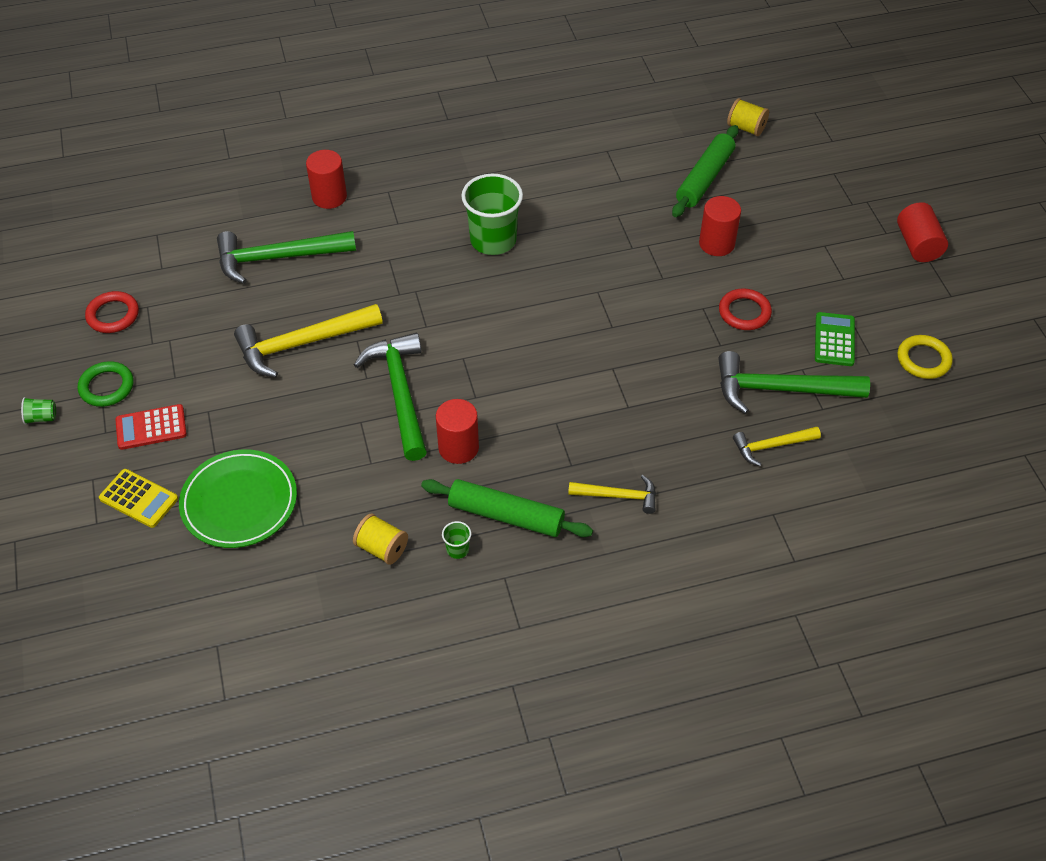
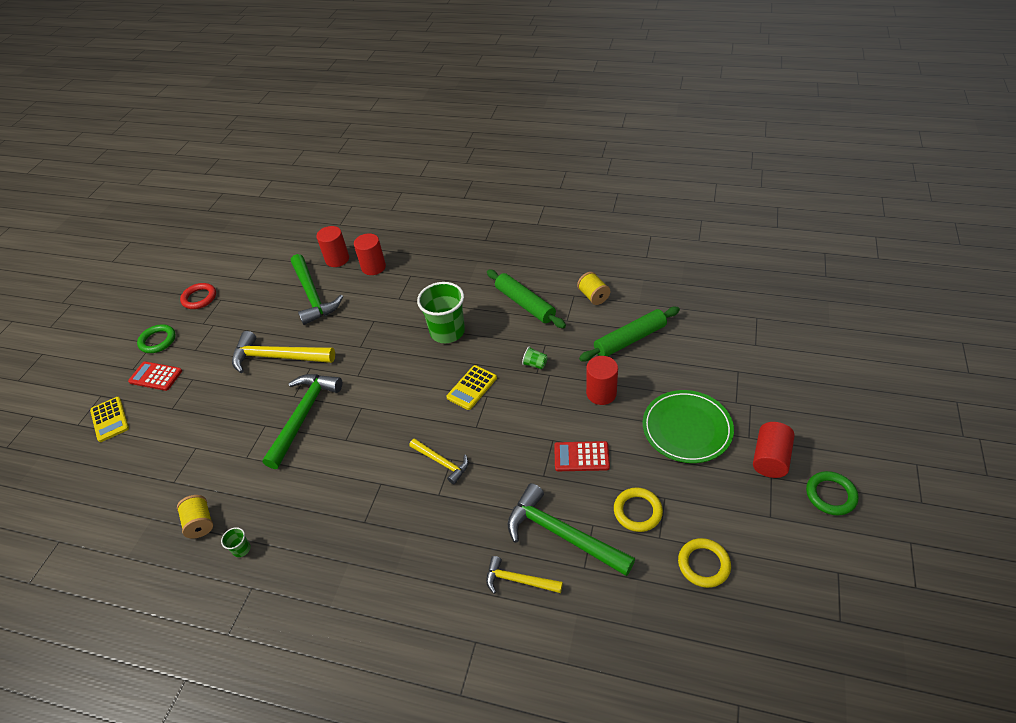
camera: 35 degrees right, 5 degrees down
green cup [21,397,56,424] -> green cup moved to [522,347,548,369]
green plate [179,449,297,548] -> green plate moved to [643,390,734,463]
green hammer [217,231,356,284] -> green hammer turned 135 degrees counterclockwise [291,254,343,325]
green rolling pin [421,479,593,537] -> green rolling pin moved to [487,270,566,328]
red cylinder [436,399,479,464] -> red cylinder moved to [316,226,349,267]
yellow hammer [568,475,656,514] -> yellow hammer moved to [409,438,469,484]
red ring [719,288,772,330] -> red calculator [554,441,610,471]
yellow spool [727,98,769,136] -> yellow spool moved to [577,272,610,305]
green calculator [815,312,855,366] -> yellow ring [614,488,663,532]
none -> yellow calculator [446,365,497,410]
none -> green ring [806,471,858,515]

